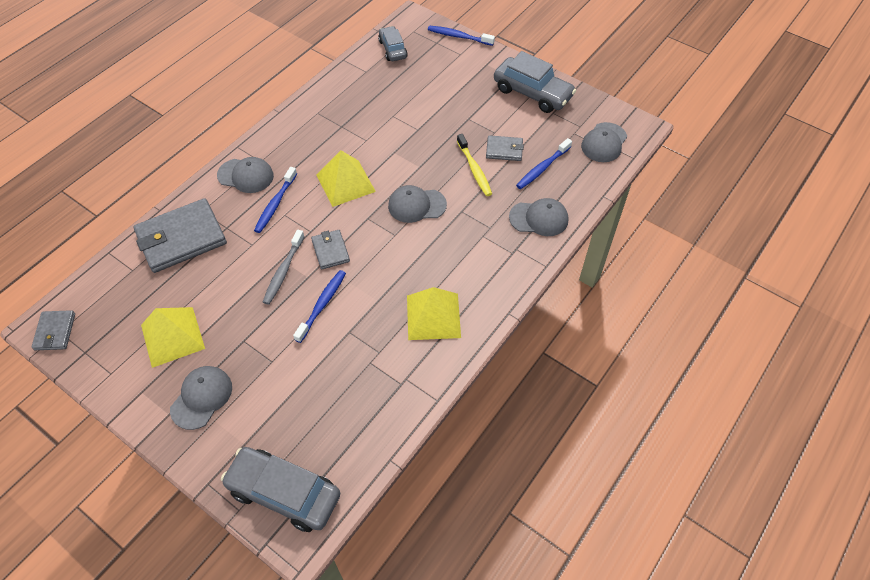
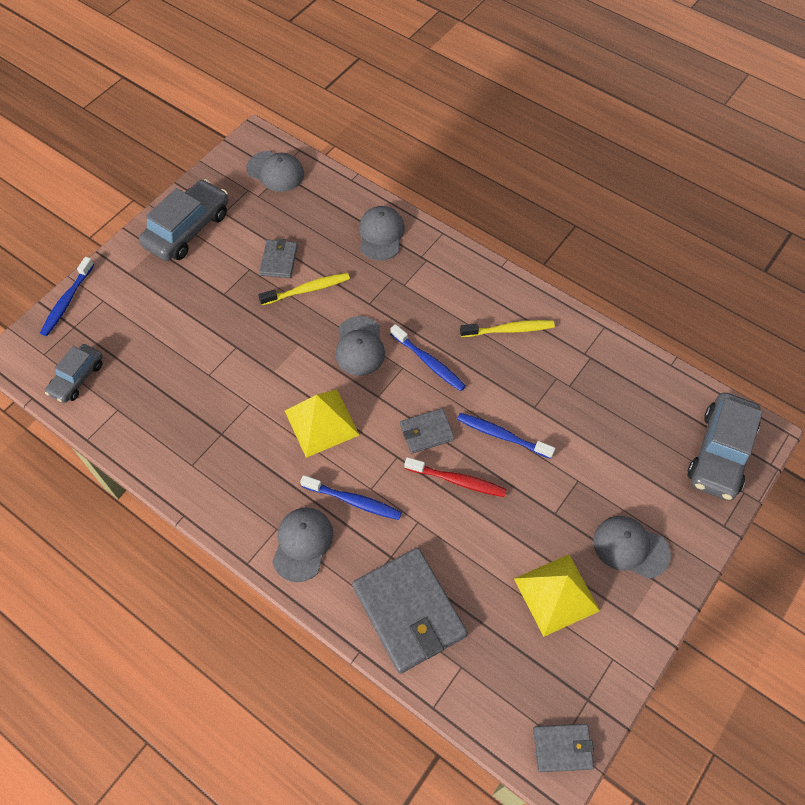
camera: 90 degrees left, 5 degrees up
grey toothbrush [263,230,305,305] -> red toothbrush [405,457,507,497]
grey car [378,26,408,61] -> grey car turned 45 degrees counterclockwise [45,344,103,403]
yellow pyramid [407,287,461,340] -> yellow toothbrush [460,320,555,337]
blue toothbrush [516,138,572,189] -> blue toothbrush moved to [390,324,466,391]

